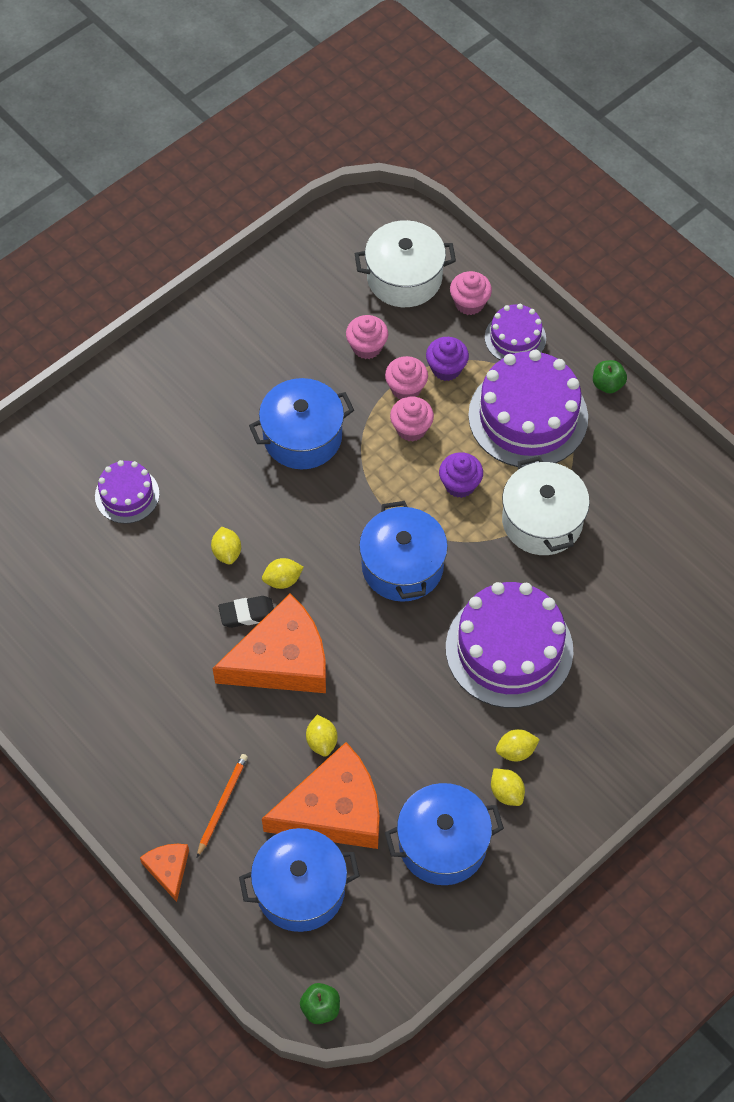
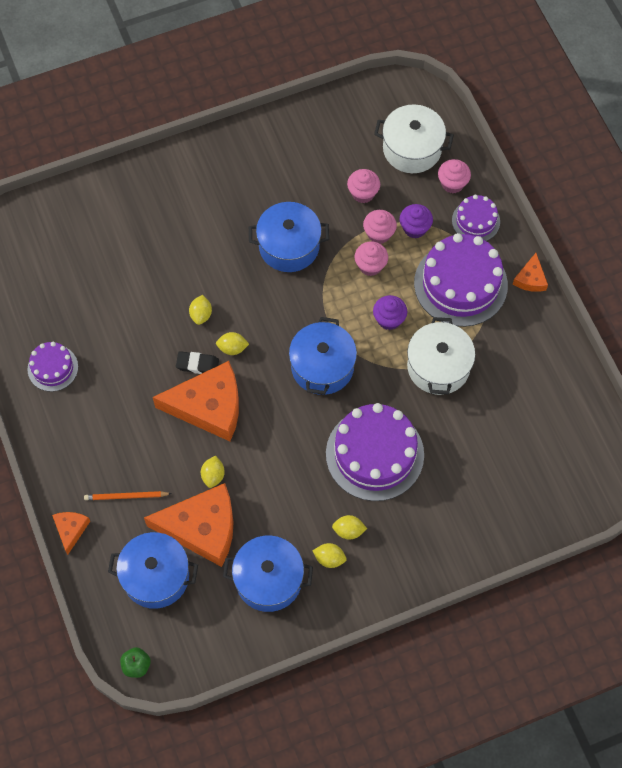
camera: 20 degrees right, 5 degrees up
purple cake [95,460,160,524] -> purple cake moved to [27,342,78,392]
orange pencil [197,754,248,857] -> orange pencil turned 135 degrees counterclockwise [84,491,172,500]
yellow lemon [491,769,525,806] -> yellow lemon turned 60 degrees counterclockwise [313,543,347,568]
green apple [593,360,627,393] -> orange cheese [513,253,548,292]

